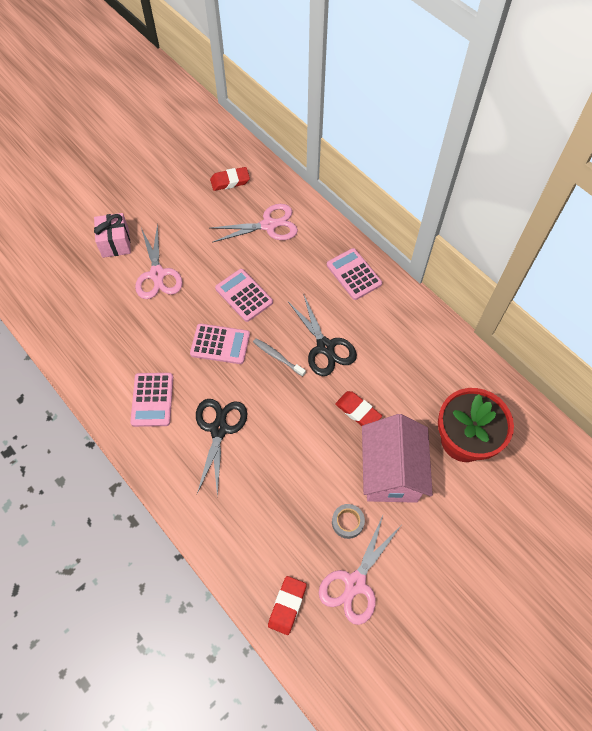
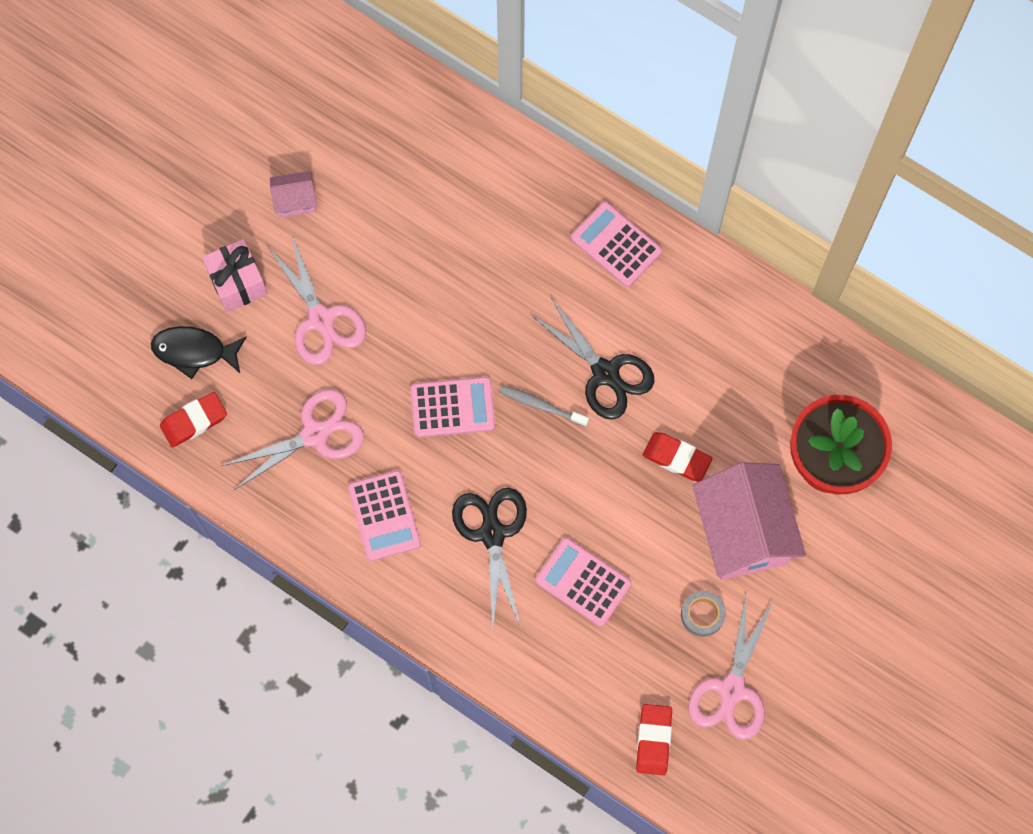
camera: 15 degrees left, 10 degrees up
red eraser [210,167,250,191] -> red eraser moved to [160,392,227,448]
pink scissors [211,204,298,243] -> pink scissors moved to [221,389,364,490]
pink calculator [215,269,273,322] -> pink calculator moved to [535,538,632,627]
none -> black fish [151,326,247,379]
none -> pink house [270,171,317,218]

